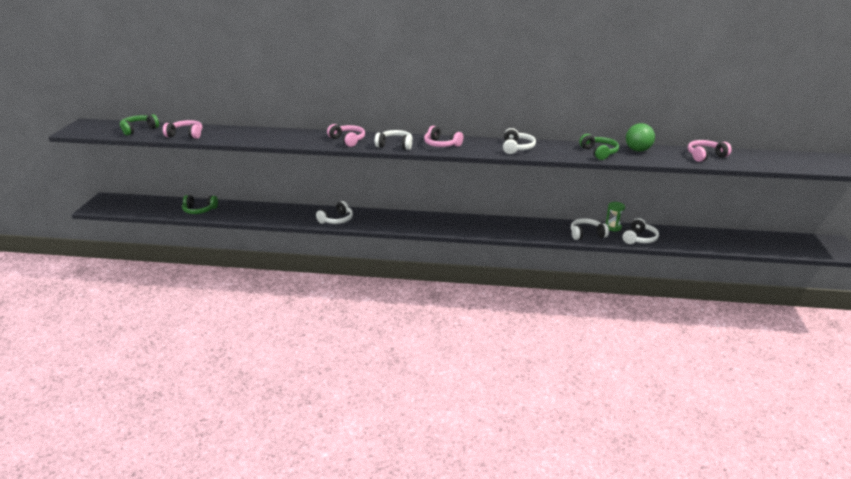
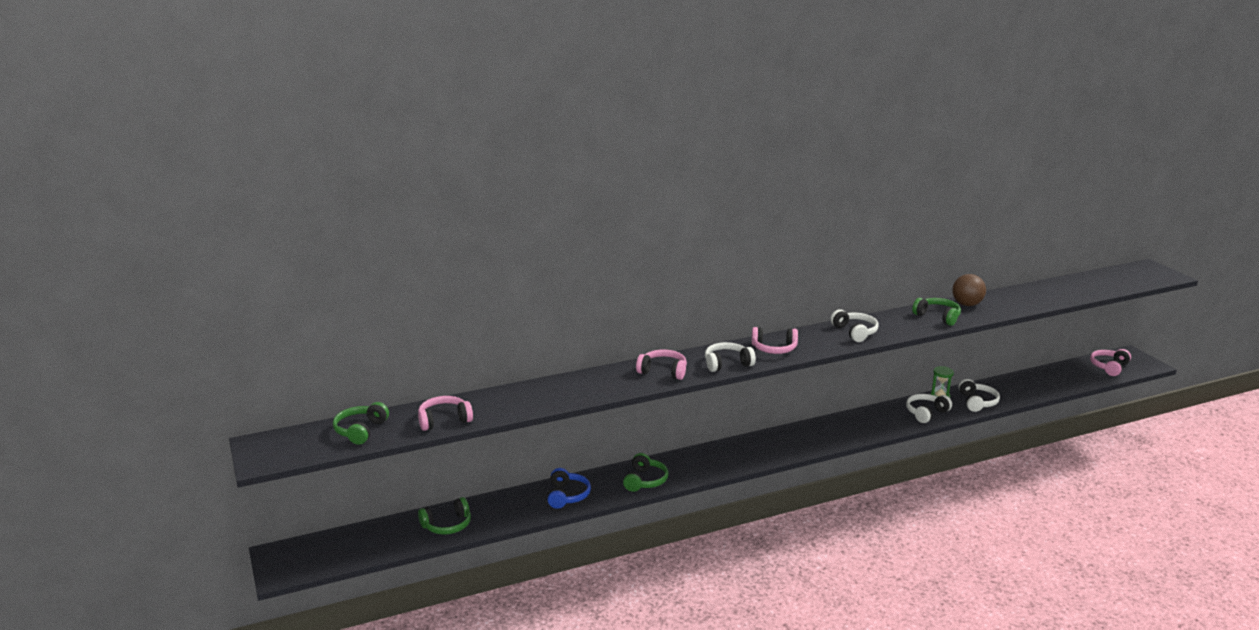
camera: 30 degrees left, 5 degrees down
white headphones [316,201,353,224] -> green headphones [623,453,668,492]
green ball [626,123,655,152] -> brown ball [952,274,986,306]
pink headphones [688,140,732,162] -> pink headphones moved to [1090,349,1131,376]
none -> blue headphones [547,468,591,509]

